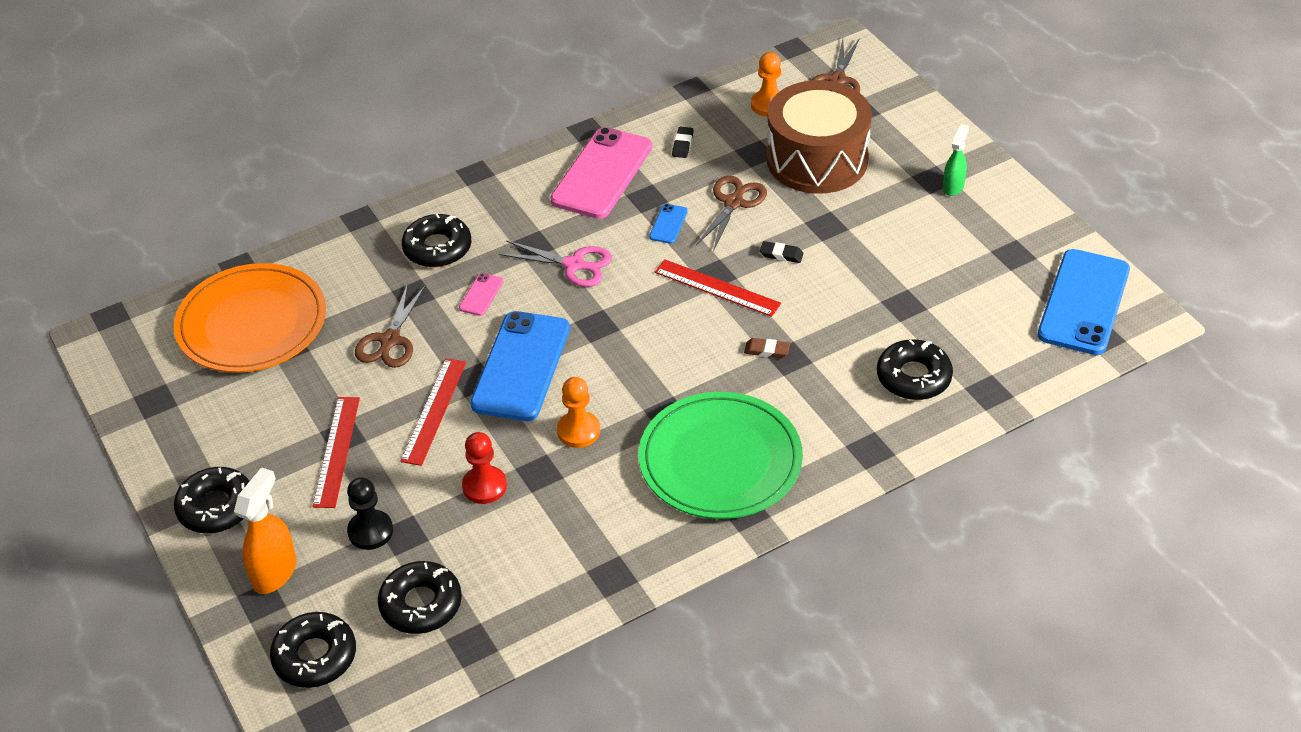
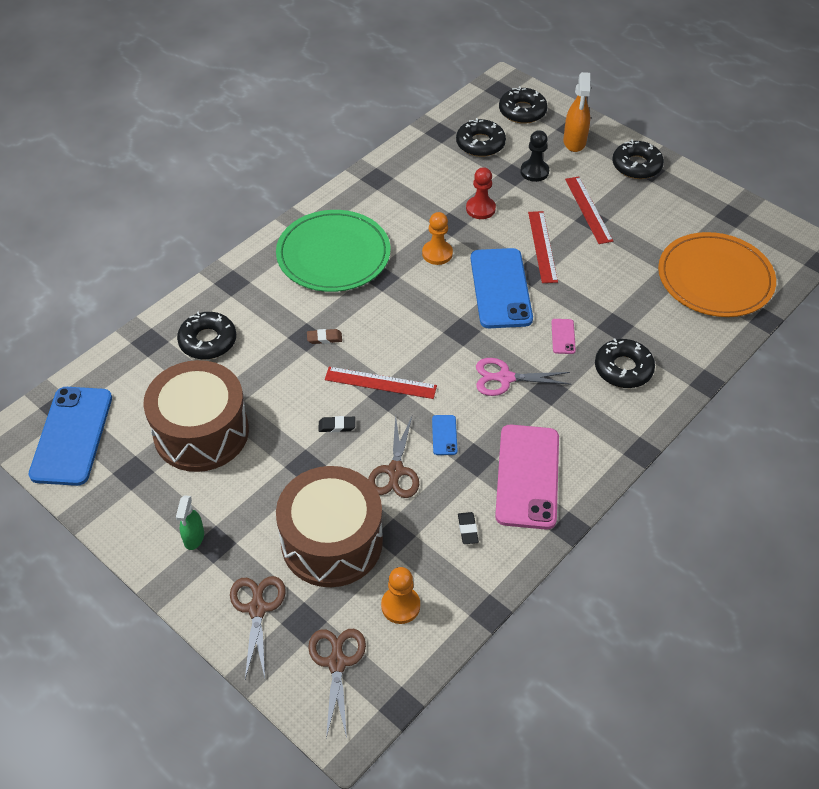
camera: 160 degrees right, 5 degrees up
brown scissors [355,283,426,368] -> brown scissors moved to [230,576,286,679]
none -> brown drum [144,360,249,472]

